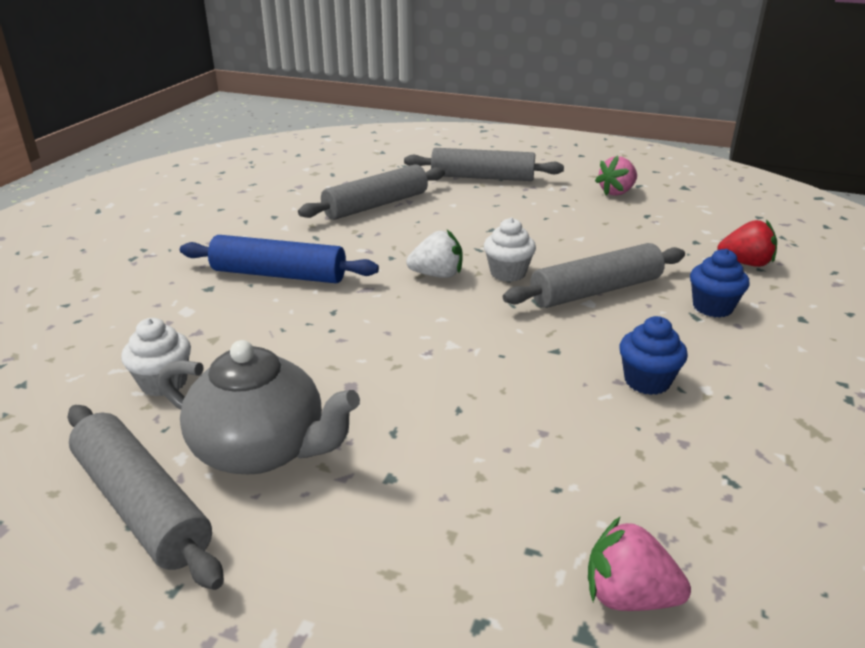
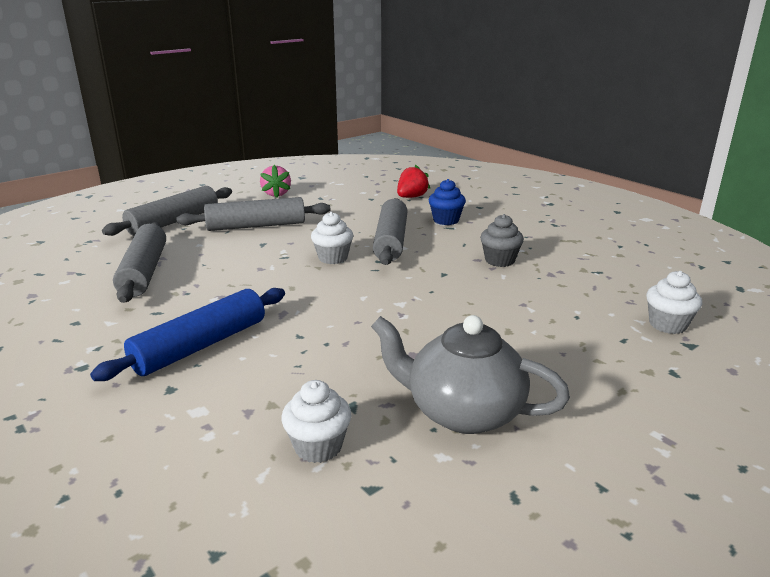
camera: 60 degrees left, 5 degrees down
grey rolling pin [67,405,224,590] -> grey rolling pin moved to [176,197,331,231]
grey teapot [158,340,360,474] -> grey teapot turned 120 degrees counterclockwise [371,315,570,434]
white strawberry [406,230,463,278] -> none
pink strawberry [588,517,691,611] -> white cupcake [646,271,702,334]
blue cupcake [619,316,688,395] -> grey cupcake [480,214,524,267]

